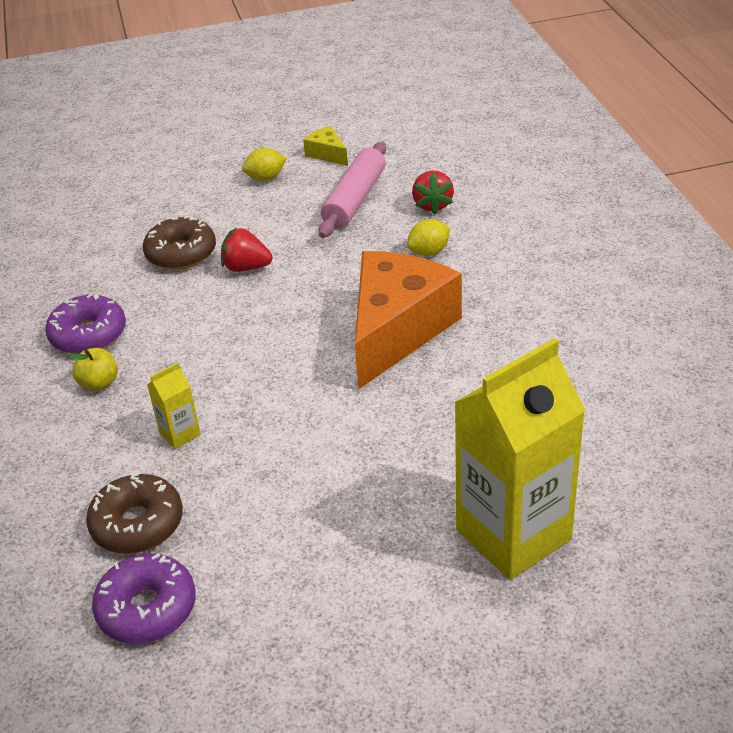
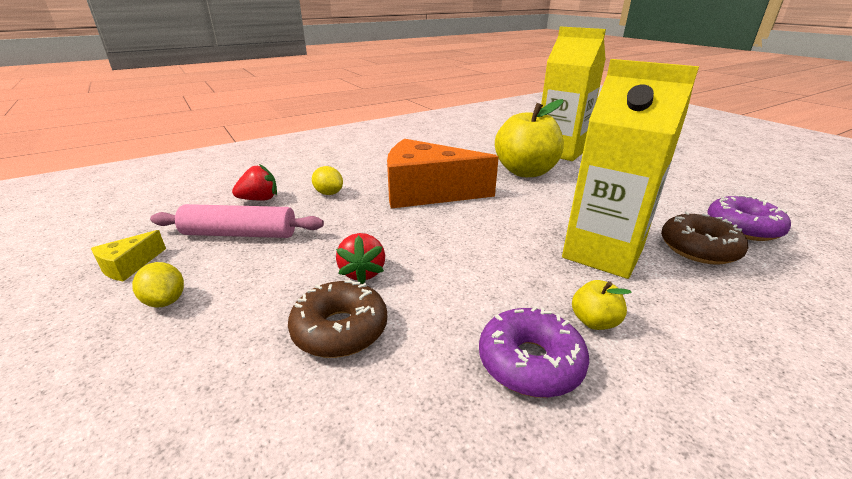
camera: 110 degrees left, 10 degrees down
yellow carton [147,362,201,449] -> yellow carton [562,59,699,279], size x2.41
none -> yellow apple [495,99,564,177]

